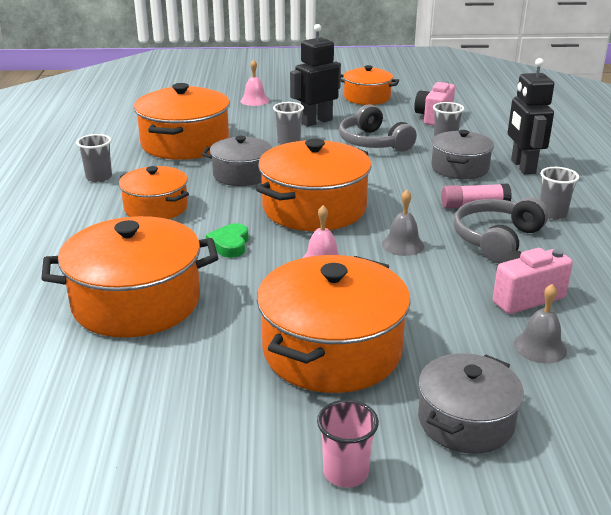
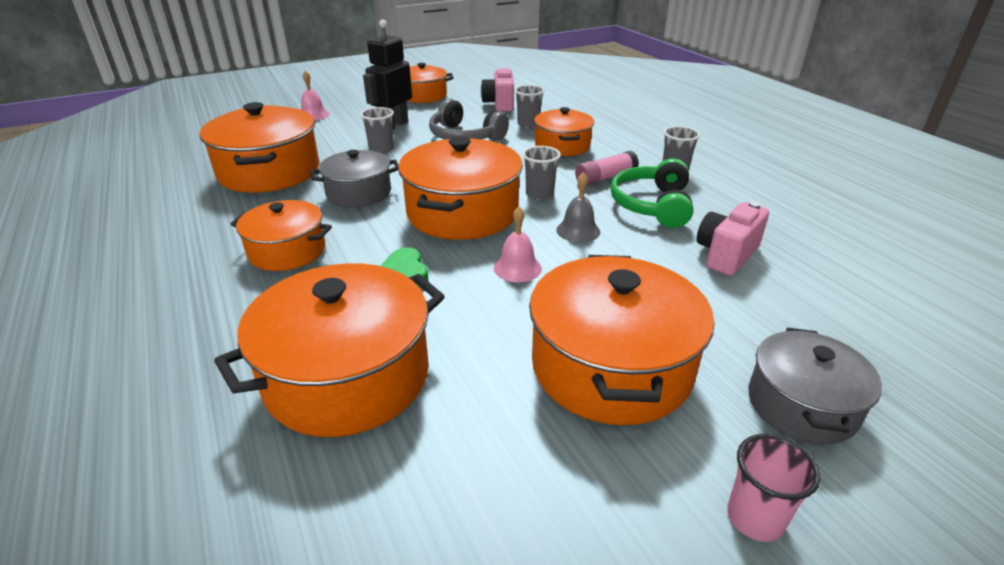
camera: 25 degrees left, 5 degrees up
grey cup [76,134,112,182] -> grey cup moved to [522,146,561,200]
grey pot [431,130,494,179] -> orange pot [534,107,594,156]
grey headphones [453,197,549,263] -> green headphones [611,158,693,228]
black robot [508,58,554,174] -> none
grey bell [514,284,567,364] -> none

